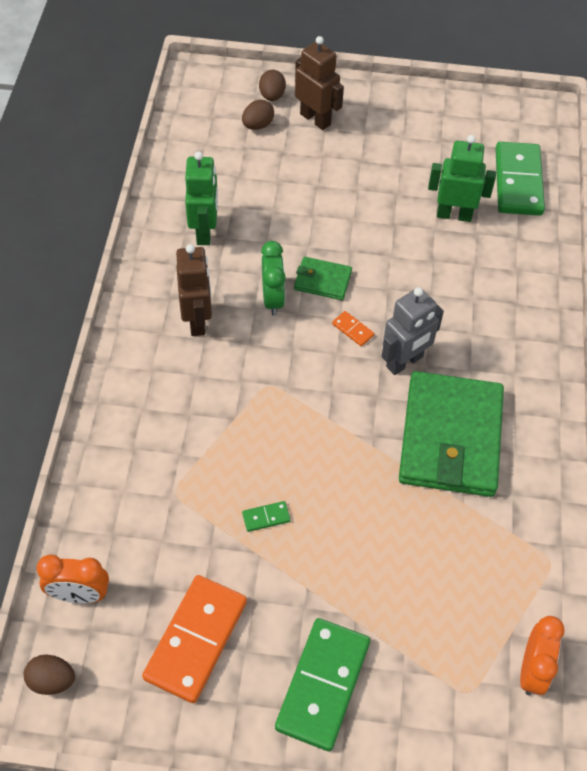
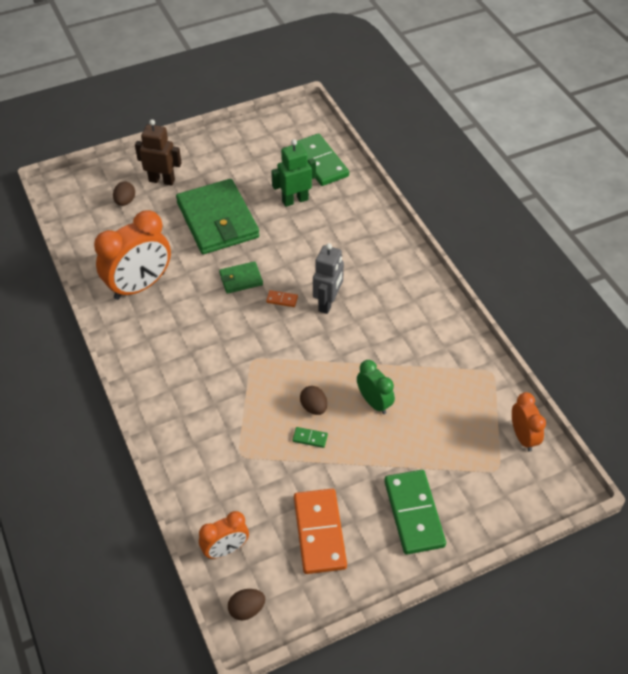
camera: 30 degrees left, 5 degrees down
brown robot [176,244,212,336] -> none
green robot [185,152,218,245] -> orange clock [94,210,171,300]
green domino [242,501,291,532] -> green domino turned 60 degrees clockwise [293,427,328,448]
brown egg [259,70,286,101] -> brown egg moved to [300,386,327,415]
green clock [261,241,286,316] -> green clock moved to [357,360,395,414]
green wallet [399,371,504,497] -> green wallet moved to [176,179,259,254]

